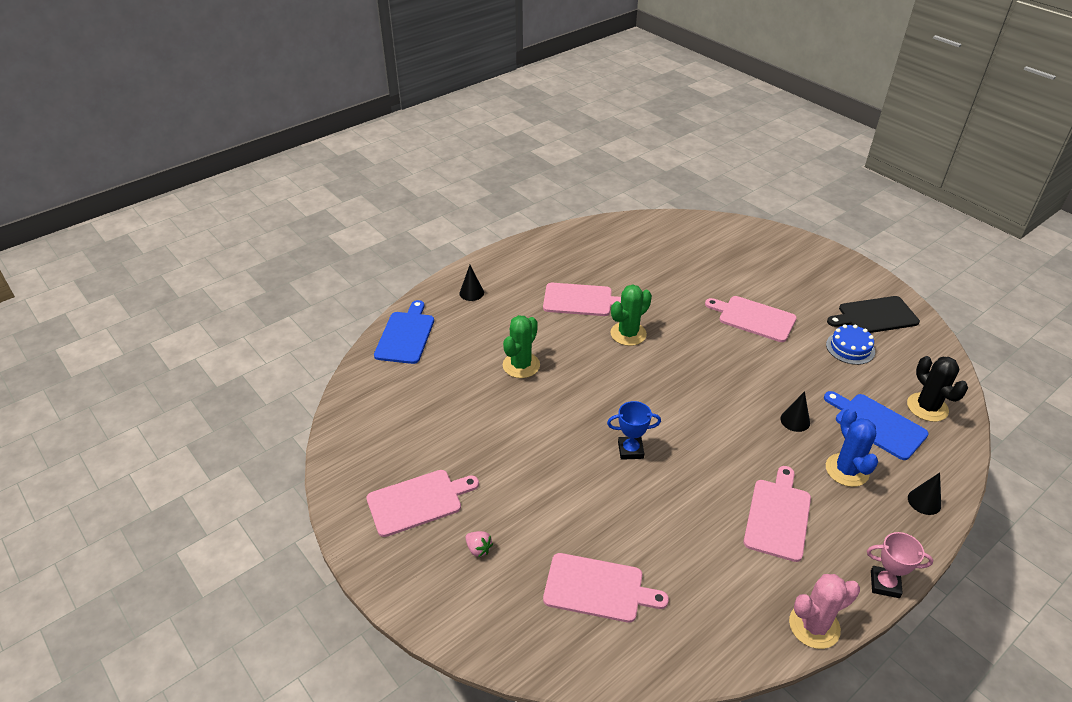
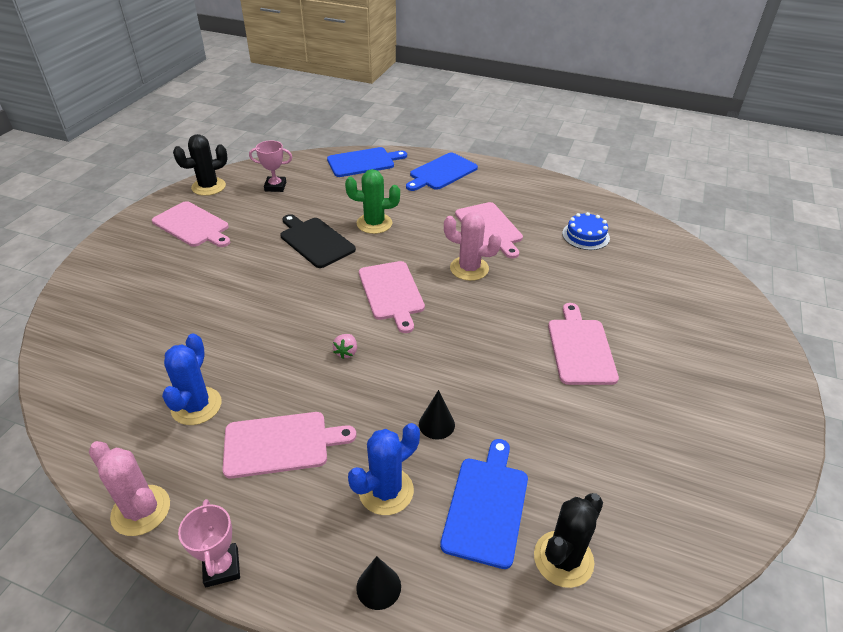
camera: 60 degrees right, 0 degrees up
black cone [460,265,484,301] -> blue cutting board [406,153,478,191]
pink strawberry [466,531,493,557] -> pink strawberry moved to [333,334,357,359]
pink cutting board [543,553,669,623] -> pink cutting board moved to [359,261,425,333]
blue trophy [607,401,661,460] -> none
green cactus [610,285,652,346] -> pink cactus [444,212,501,281]
blue cake [826,324,875,365] -> blue cake moved to [562,212,610,250]
black cutting board [827,296,920,333] -> black cutting board moved to [280,214,356,268]
none -> blue cactus [162,333,221,425]
none -> black cactus [173,134,228,196]
none -> pink trophy [249,140,292,192]

